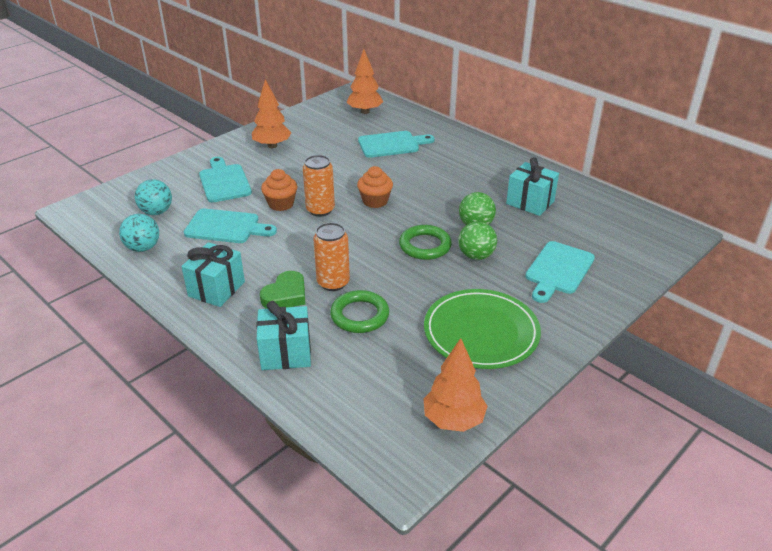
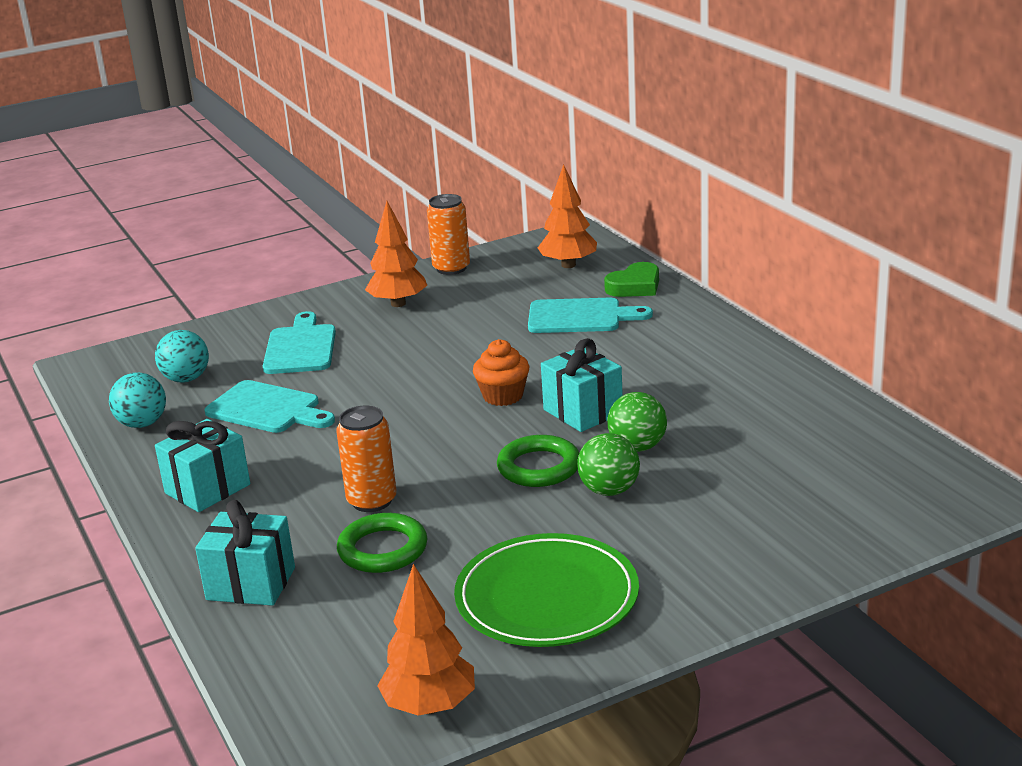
camera: 20 degrees right, 10 degrees down
green heart [260,271,305,309] -> green heart moved to [604,262,659,297]
orange cupcake [261,169,297,211] -> none
orange can [303,155,335,217] -> orange can moved to [427,194,470,275]
turquoise gift [506,157,559,216] -> turquoise gift moved to [541,338,623,432]
turquoise cutting board [525,241,595,303] -> none

